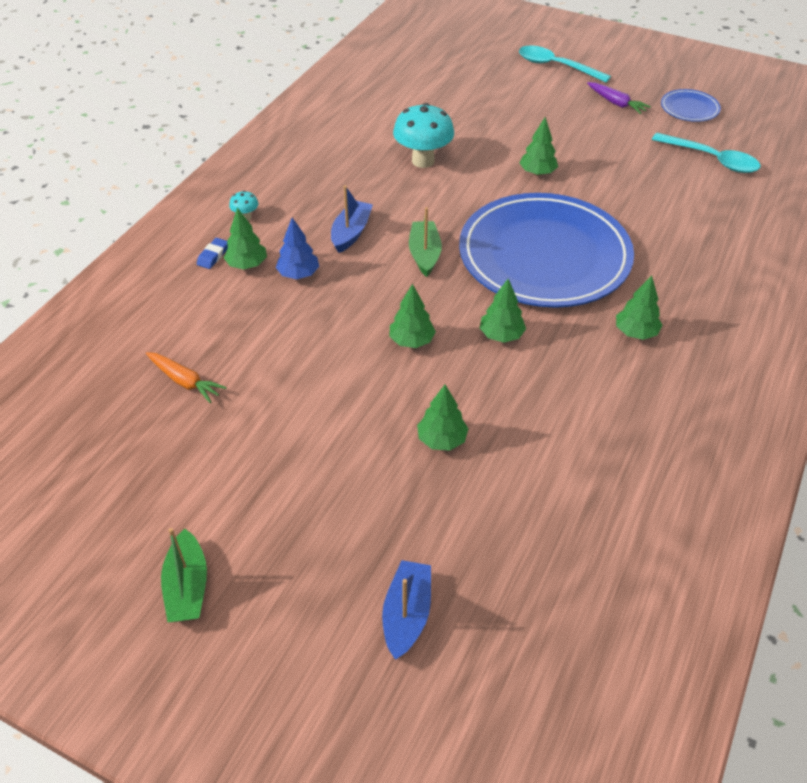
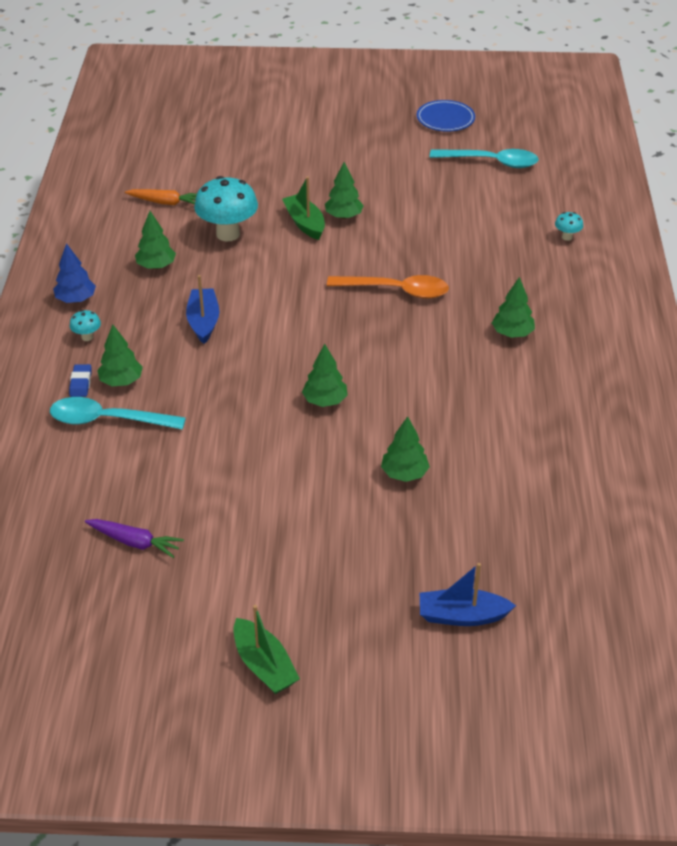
camera: 25 degrees left, 5 degrees down
orange carrot [146,352,227,403] -> orange carrot moved to [125,189,197,205]
blue tree [276,218,319,279] -> blue tree moved to [53,243,96,303]
blue boat [382,560,431,660] -> blue boat turned 75 degrees counterclockwise [420,563,516,626]
green boat [409,207,442,277] -> green boat moved to [282,177,325,240]
blue plate [459,193,634,308] -> orange spoon [327,275,449,299]
green tree [480,279,526,343] -> green tree moved to [135,211,176,269]
turquoise spoon [519,46,611,83] -> turquoise spoon moved to [50,397,186,430]
purple carrot [587,82,651,114] -> purple carrot moved to [85,519,184,558]
none -> turquoise mushroom [555,212,583,241]

